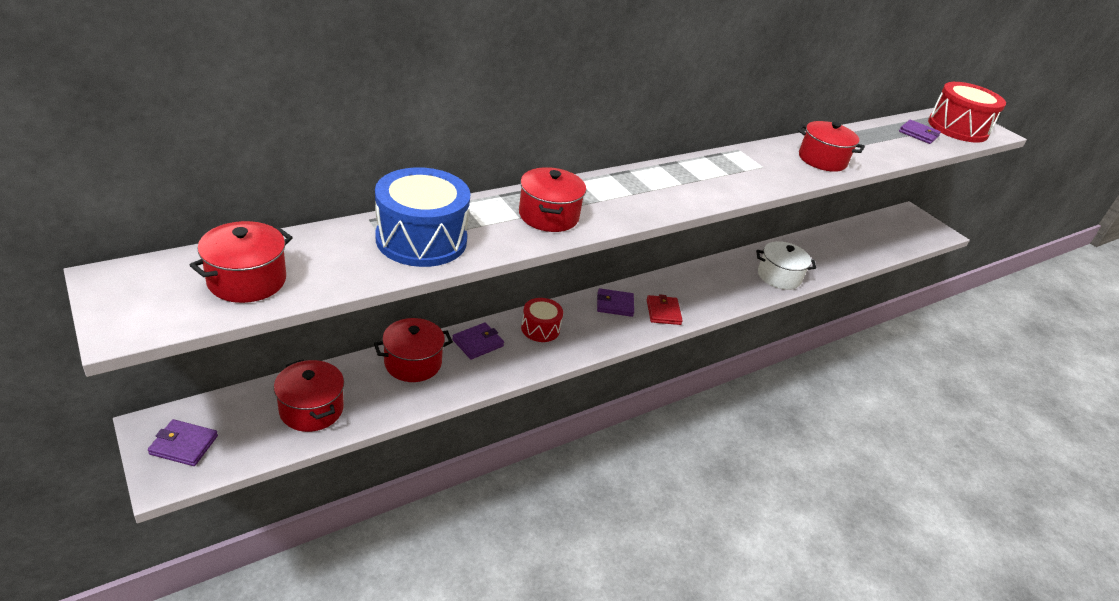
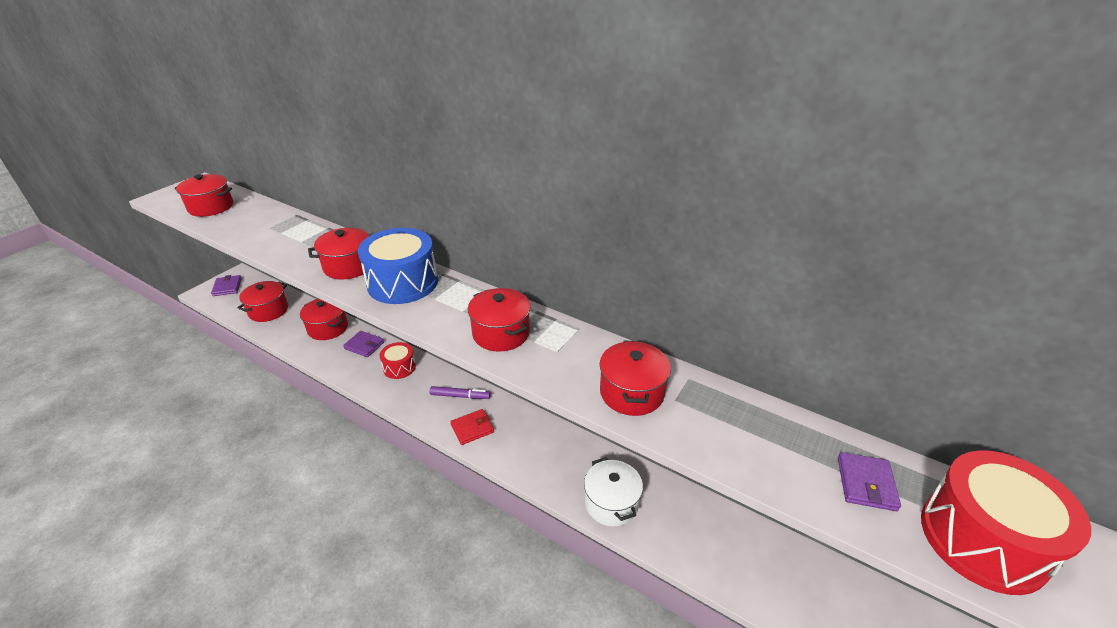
camera: 70 degrees right, 0 degrees up
blue drum [375,167,470,267] -> blue drum moved to [358,228,438,304]
purple wallet [597,288,634,317] -> purple marker [430,386,491,399]
none -> red pot [468,288,530,352]

